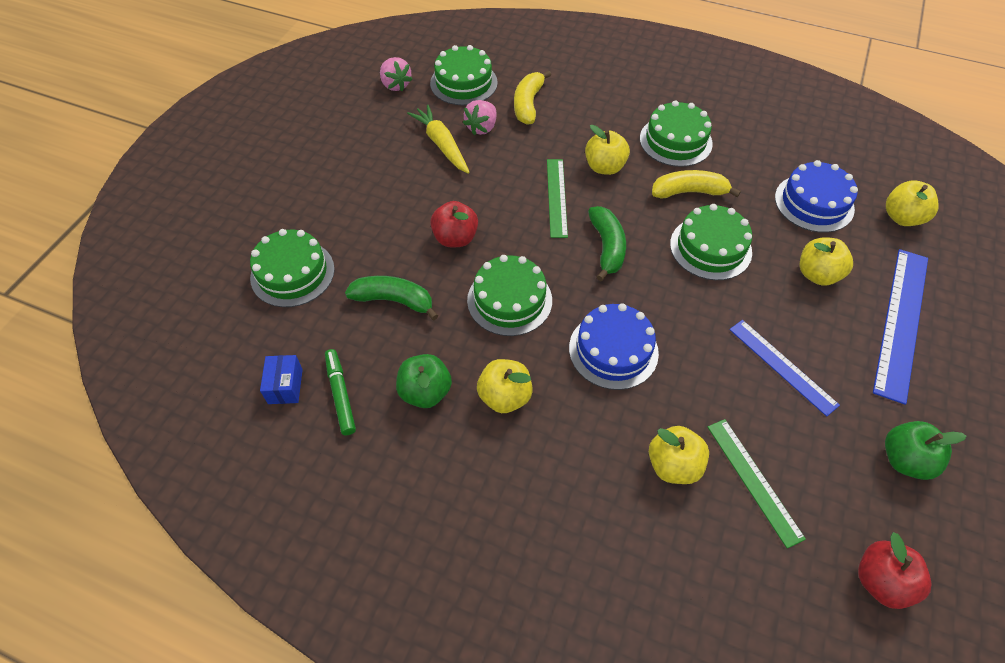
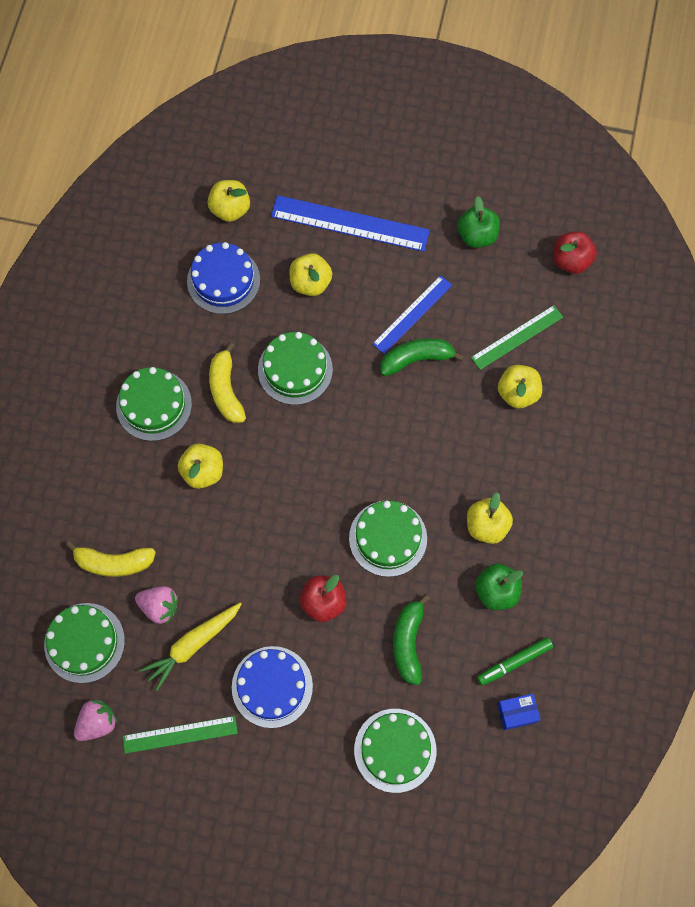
camera: 100 degrees left, 15 degrees up
green ruler [547,159,568,238] -> green ruler moved to [123,716,238,754]
blue cake [569,303,659,390] -> blue cake moved to [232,646,313,728]
green banana [588,206,626,281] -> green banana moved to [380,338,464,376]

